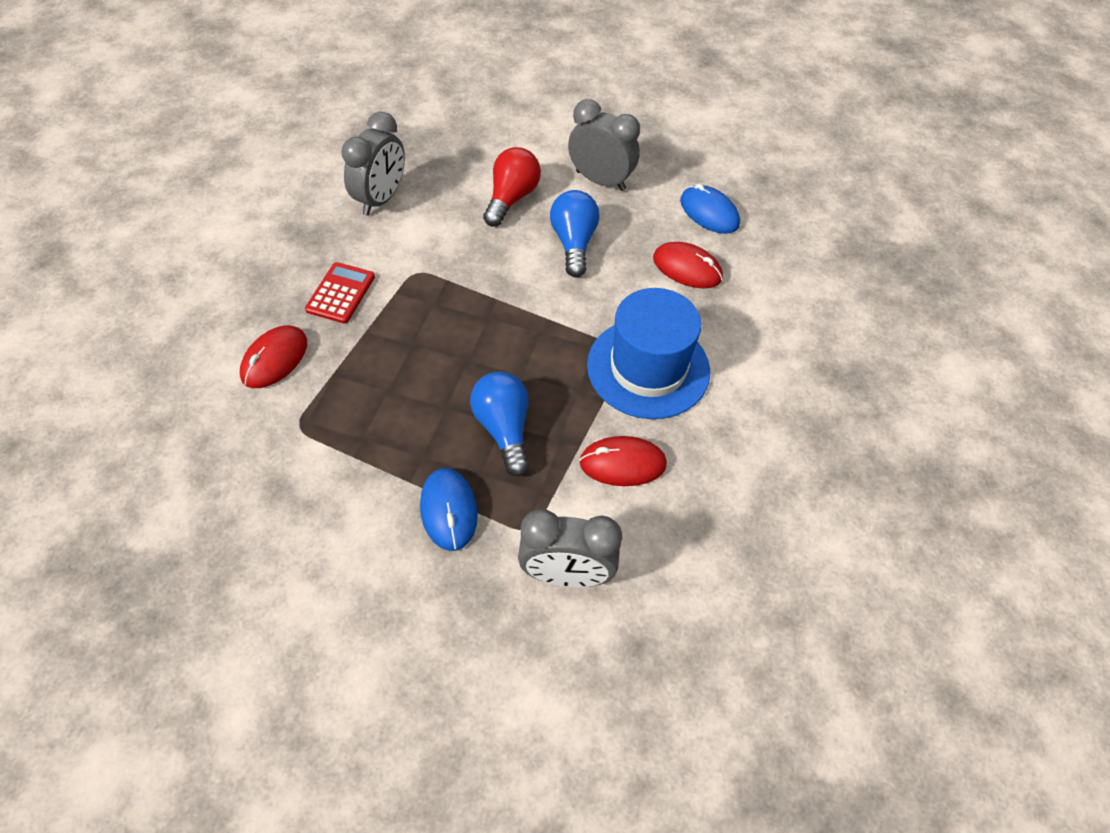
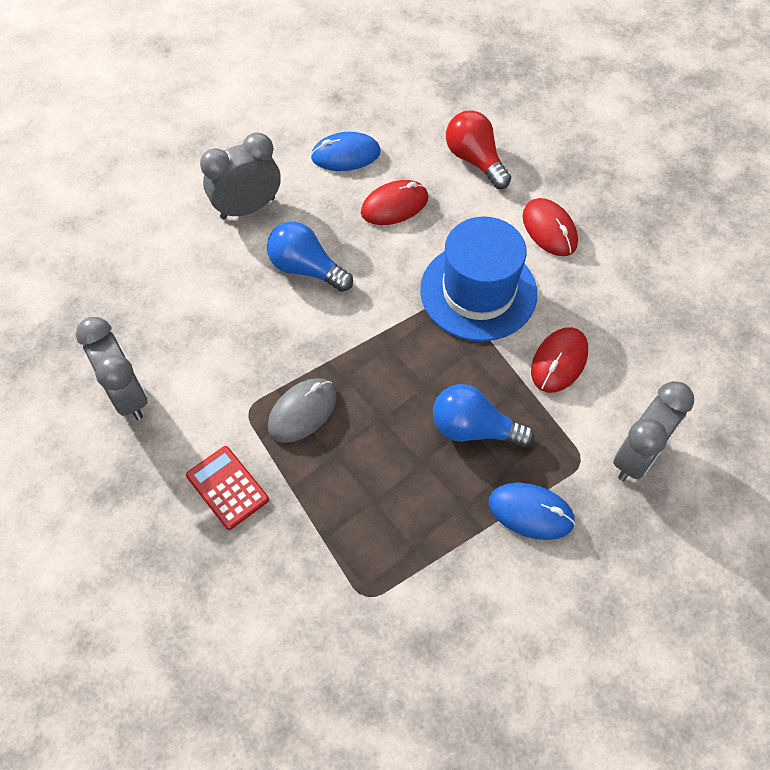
camera: 55 degrees left, 5 degrees up
red mouse [240,325,307,388] -> red mouse moved to [523,198,578,256]
red light bulb [483,147,541,227] -> red light bulb moved to [446,110,511,189]
none -> grey mouse [268,378,337,443]

